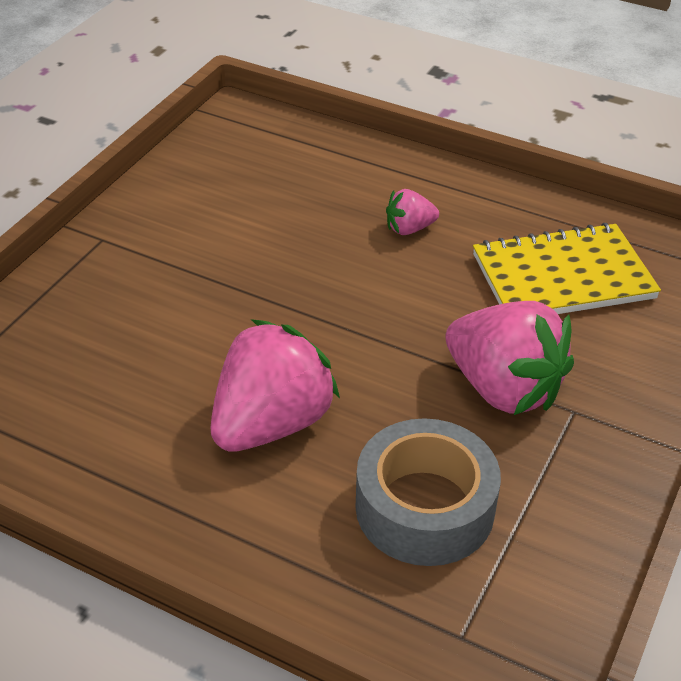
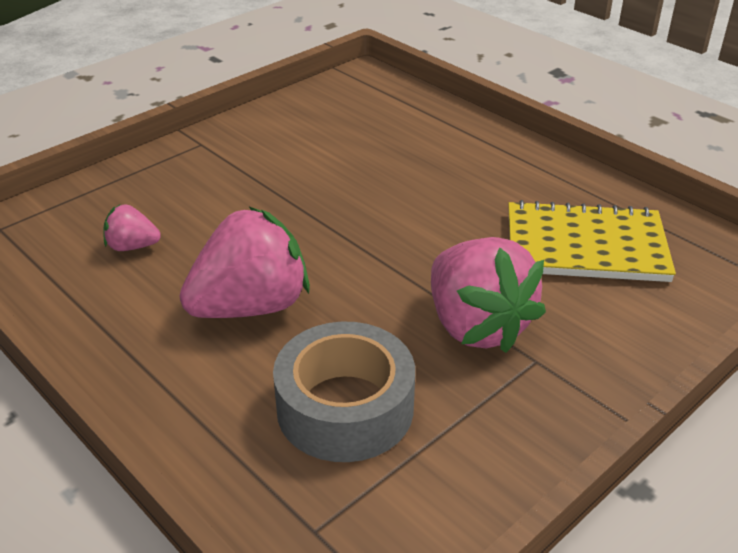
camera: 20 degrees right, 5 degrees down
pink strawberry [386,189,439,235] -> pink strawberry moved to [103,204,161,251]

